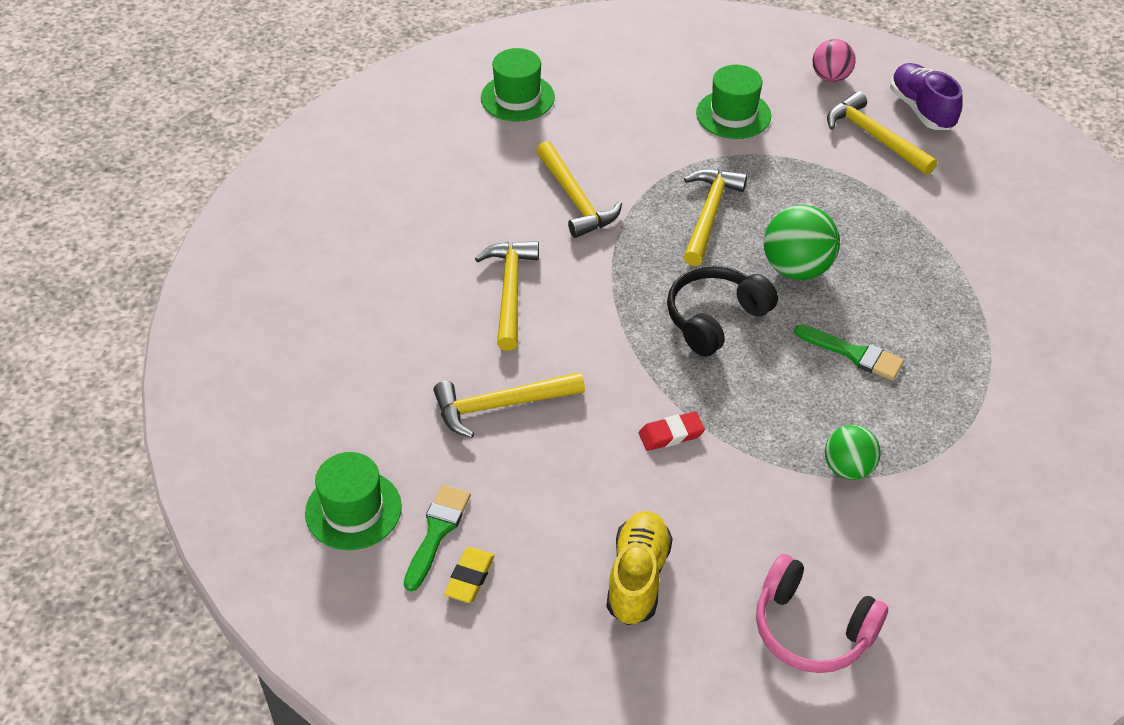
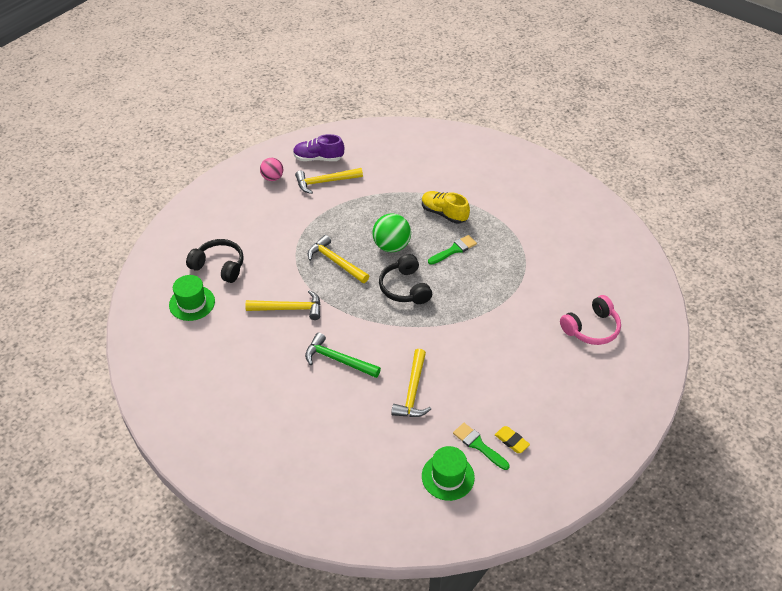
camera: 65 degrees left, 0 degrees up
yellow hammer [475,241,539,350] -> green hammer [305,333,381,378]
yellow shoe [607,511,673,625] -> yellow shoe moved to [422,191,470,224]
red eraser [639,411,705,451] -> none
green hat [696,65,771,139] -> none
green ball [825,425,881,480] -> none
none -> black headphones [186,239,244,283]

